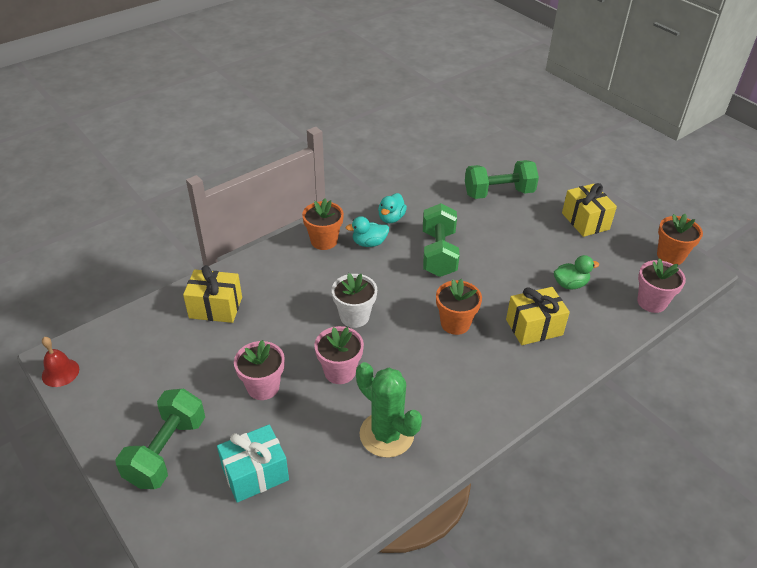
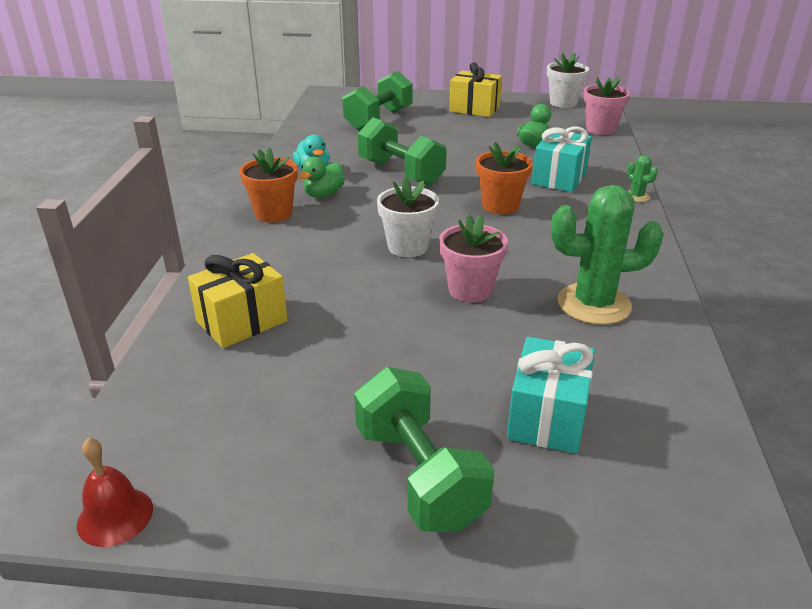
camera: 45 degrees left, 10 degrees down
pink flower pot [234,340,285,400] -> none
turquoise duck [346,216,389,247] -> green duck [299,157,345,198]
yellow gift [506,287,570,345] -> turquoise gift [532,126,592,192]
orange flower pot [657,214,703,265] -> white flower pot [547,53,589,108]
none -> green cactus [627,155,658,202]

